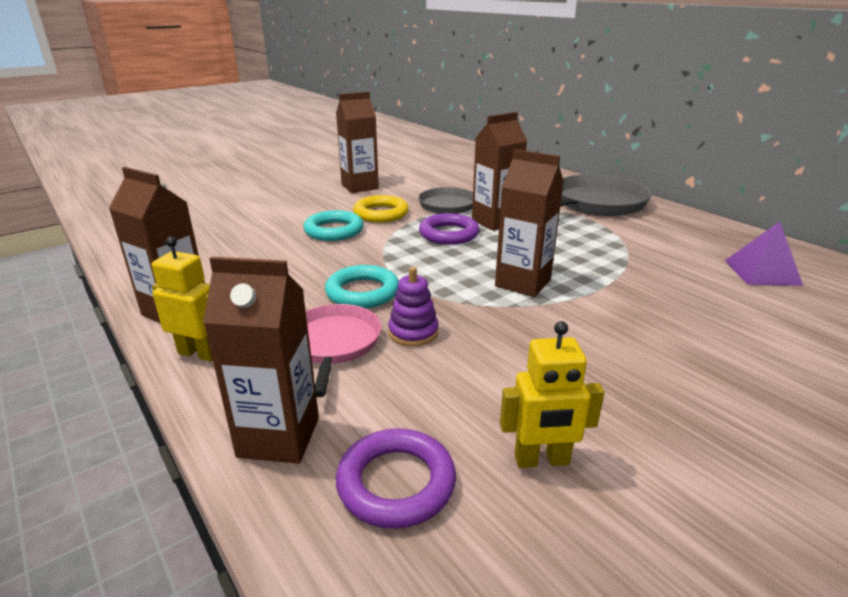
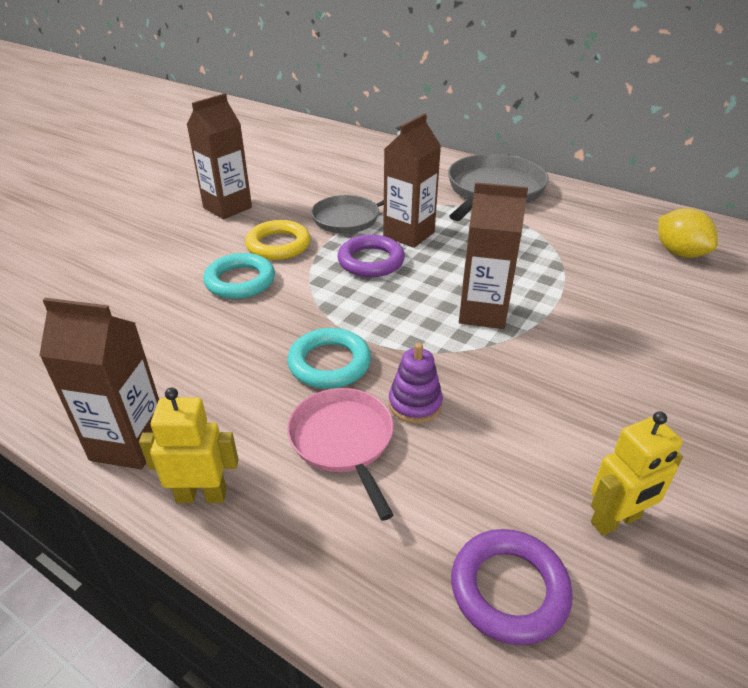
camera: 20 degrees left, 10 degrees up
brown carton [203,257,319,464] -> none
purple pyramid [725,221,803,286] -> yellow lemon [658,208,718,258]

